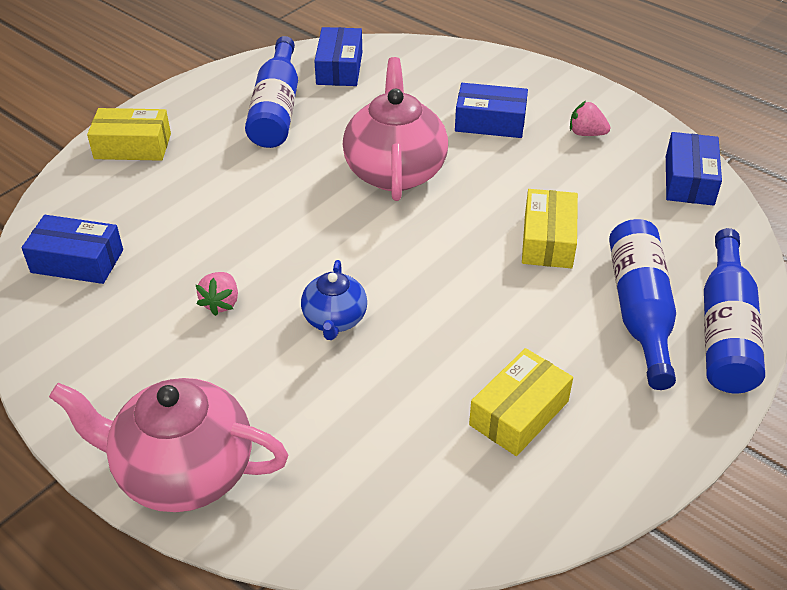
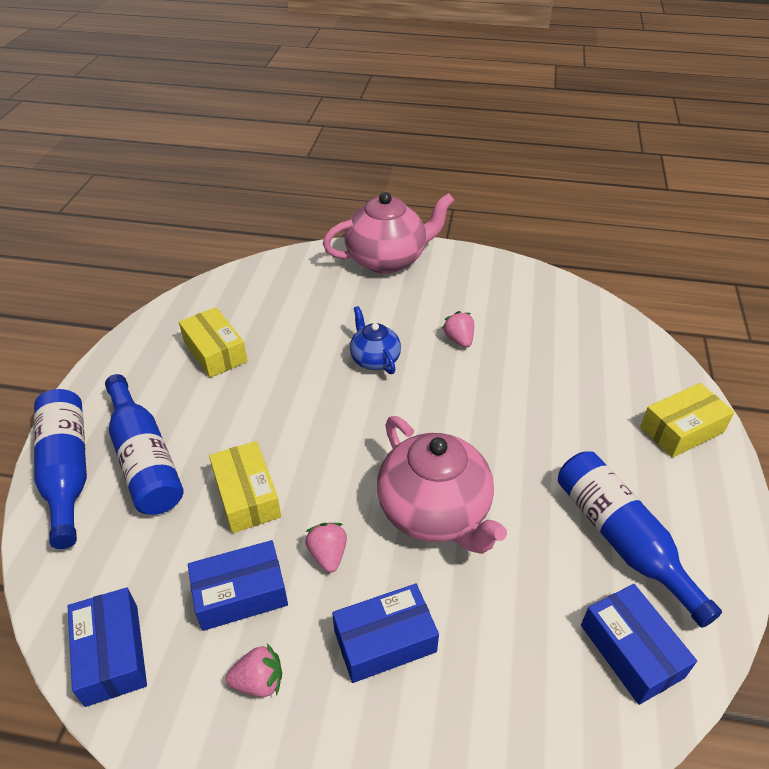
camera: 150 degrees right, 0 degrees up
blue box [21,215,123,284] -> blue box moved to [188,540,288,631]
yellow box [469,348,573,456] -> yellow box turned 45 degrees counterclockwise [179,307,248,378]
none -> pink strawberry [305,523,347,573]

